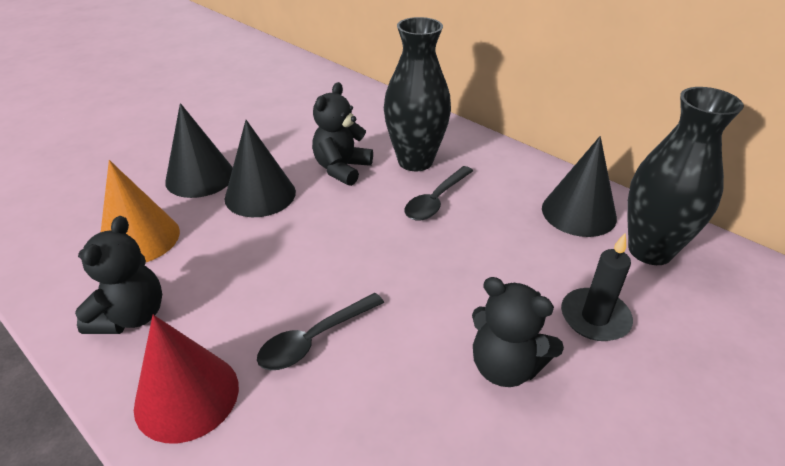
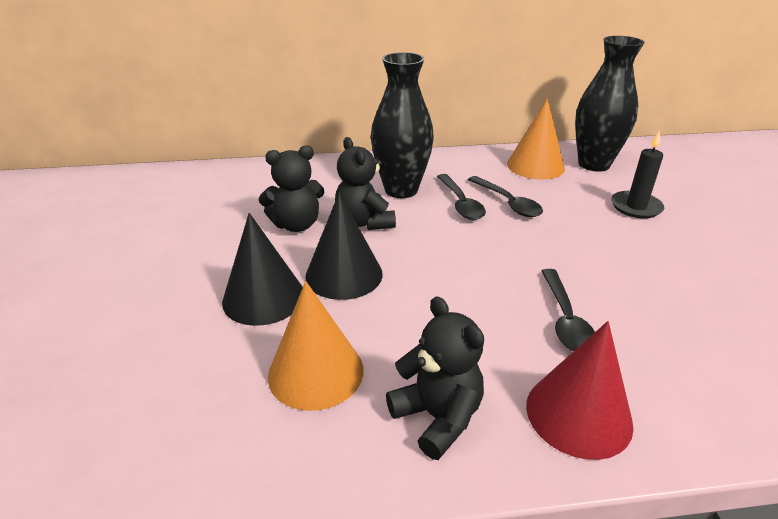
camera: 50 degrees left, 5 degrees down
black teddy bear [472,277,564,387] -> black teddy bear moved to [259,145,324,232]
black cone [542,136,617,237] -> orange cone [507,98,565,179]
none -> black spoon [468,176,543,217]

